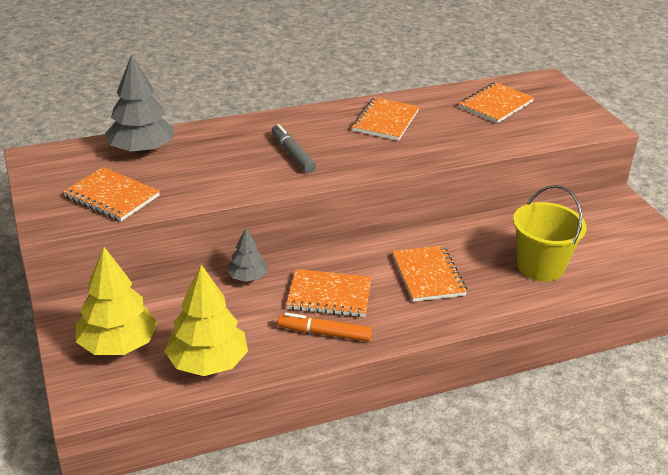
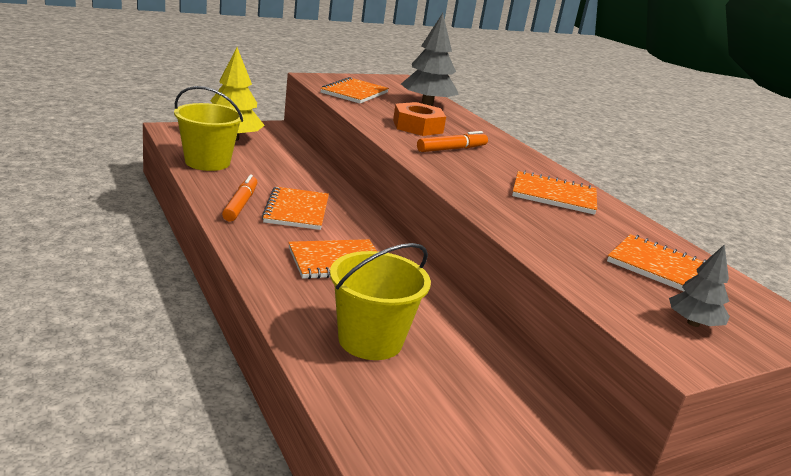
camera: 80 degrees right, 10 degrees down
yellow tree [164,265,248,376] -> yellow bucket [174,86,243,171]
grey tree [227,228,267,282] -> grey tree moved to [669,244,730,327]
grey marker [271,124,316,173] -> orange marker [417,131,488,152]
none -> orange nut [393,102,446,136]

